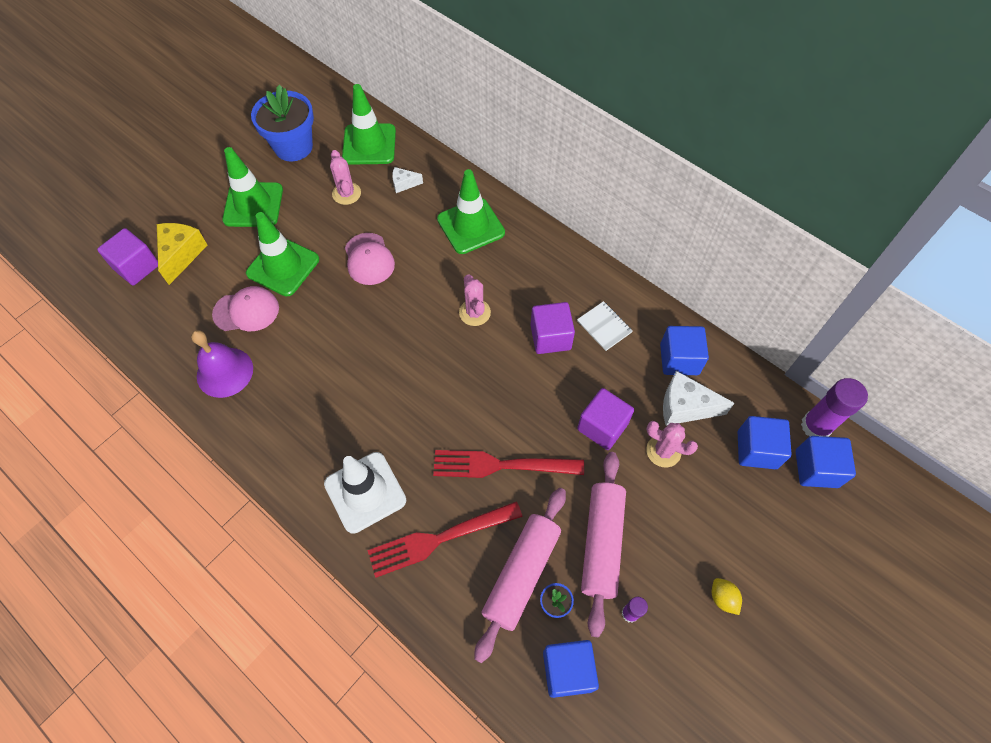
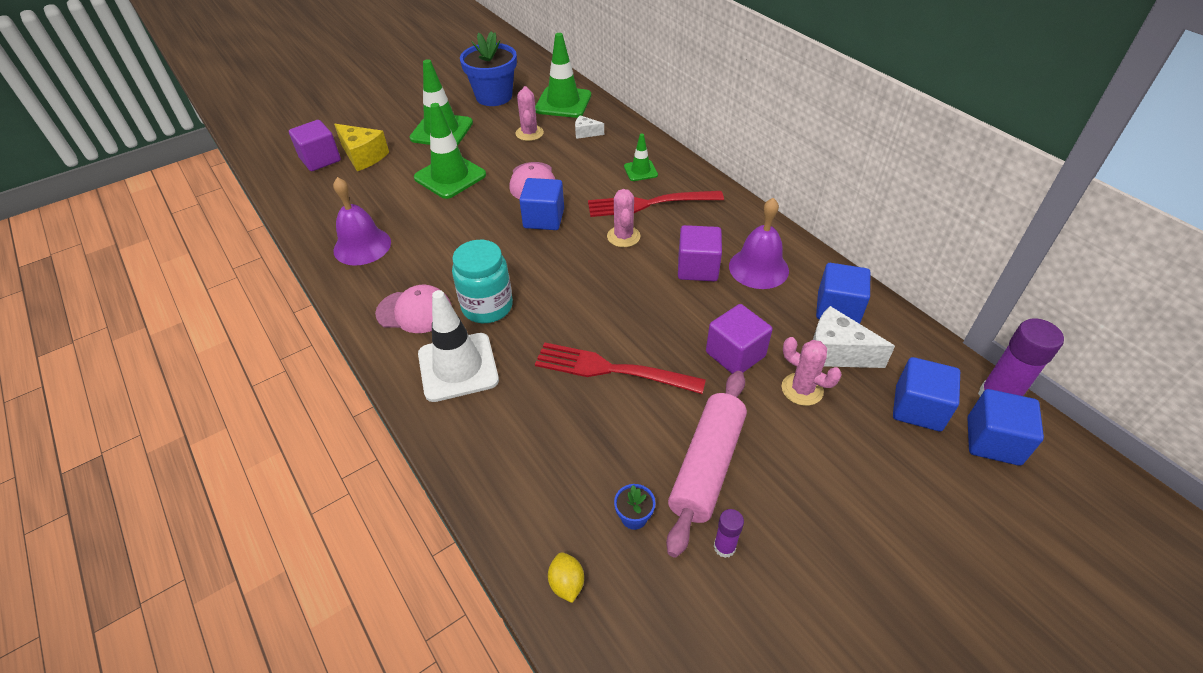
camera: 15 degrees right, 15 degrees down
yellow cheese [157,223,207,285] -> yellow cheese turned 105 degrees clockwise [334,124,389,171]
pink cap [212,286,279,331] -> pink cap moved to [375,284,452,333]
red fork [367,501,523,578] -> red fork moved to [588,191,724,217]
green traffic cone [437,169,505,254] -> green traffic cone [624,134,658,181], size x0.53
pink rolling pin [474,488,566,663] -> none
blue cube [543,640,599,698] -> blue cube moved to [519,178,564,230]
white notebook [577,301,633,351] -> purple bell [729,198,789,289]
yellow lemon [712,578,742,615] -> yellow lemon moved to [548,552,584,603]
none -> turquoise jar [452,240,513,323]

